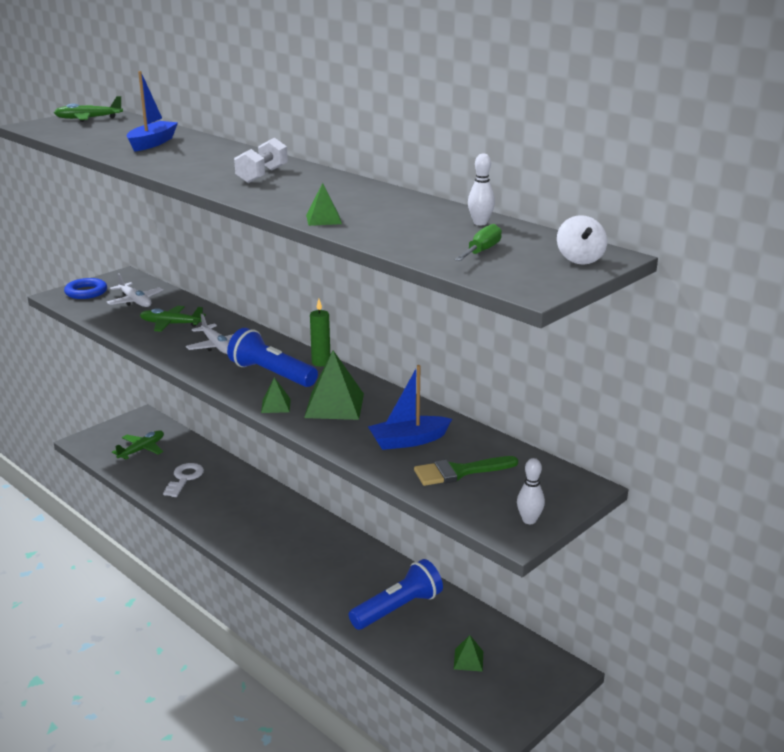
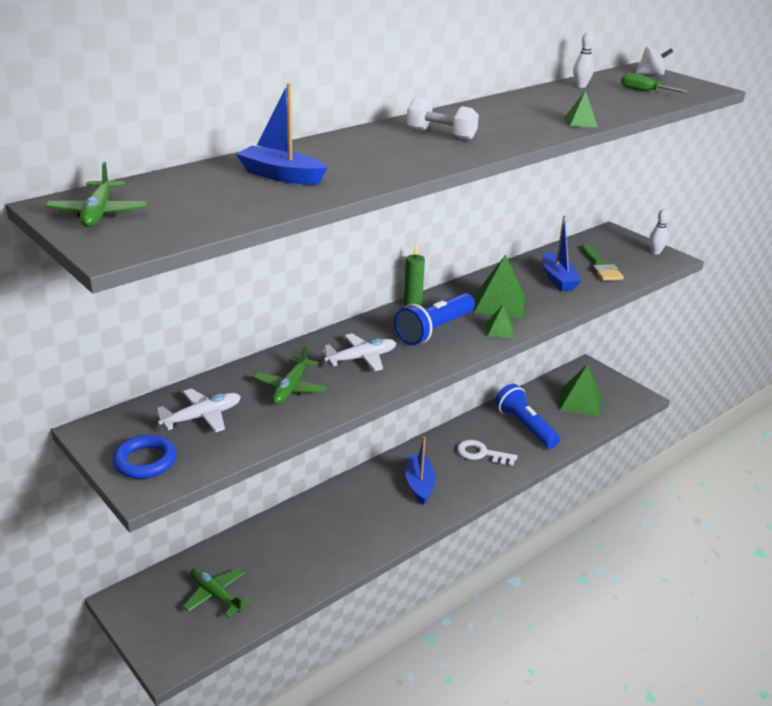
camera: 85 degrees left, 5 degrees up
white key [163,463,204,497] -> white key moved to [457,440,517,466]
green pyramid [454,635,483,672] -> green pyramid [559,364,601,416], size x1.92
none -> blue boat [405,437,436,505]

